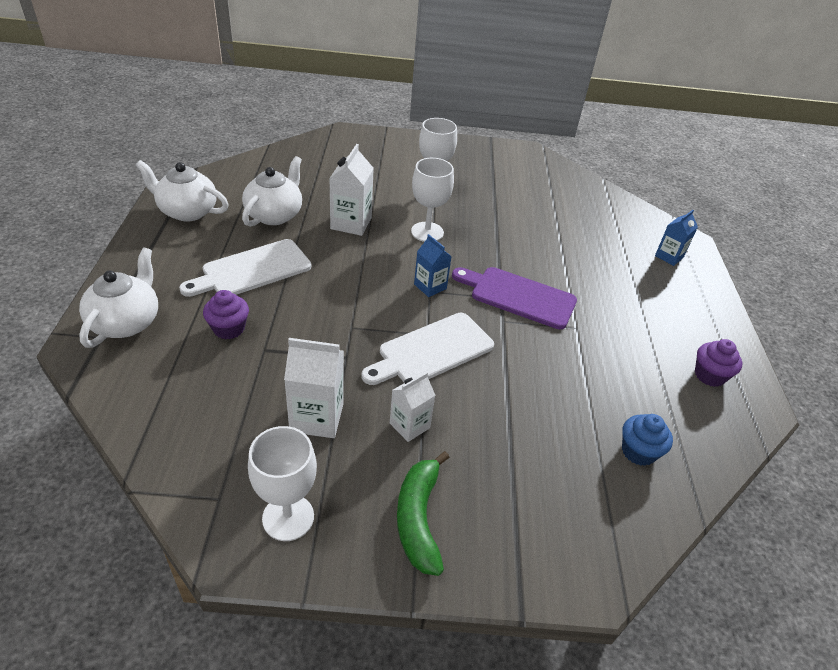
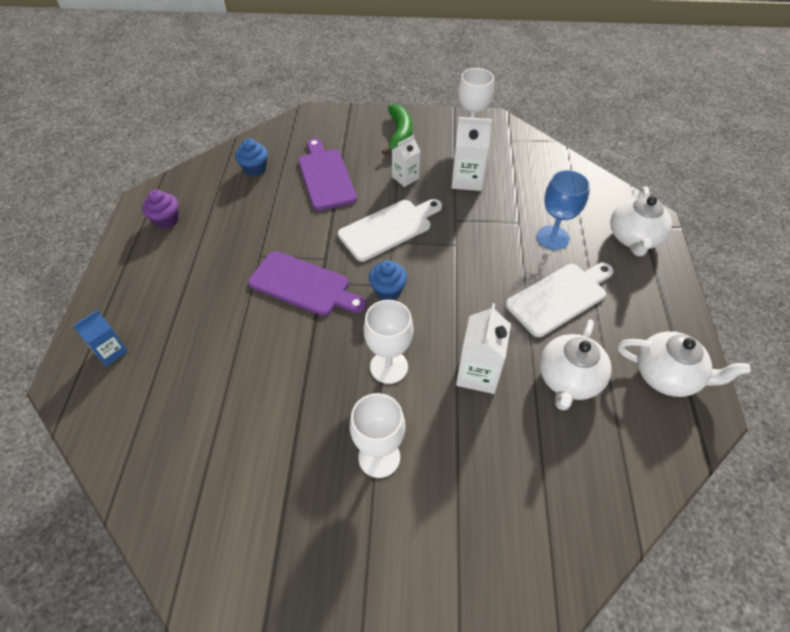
camera: 175 degrees left, 10 degrees up
purple cupcake [203,290,249,339] -> blue goblet [537,170,590,250]
blue carton [414,234,452,297] -> blue cupcake [369,260,407,300]
none -> purple cutting board [298,138,357,211]

